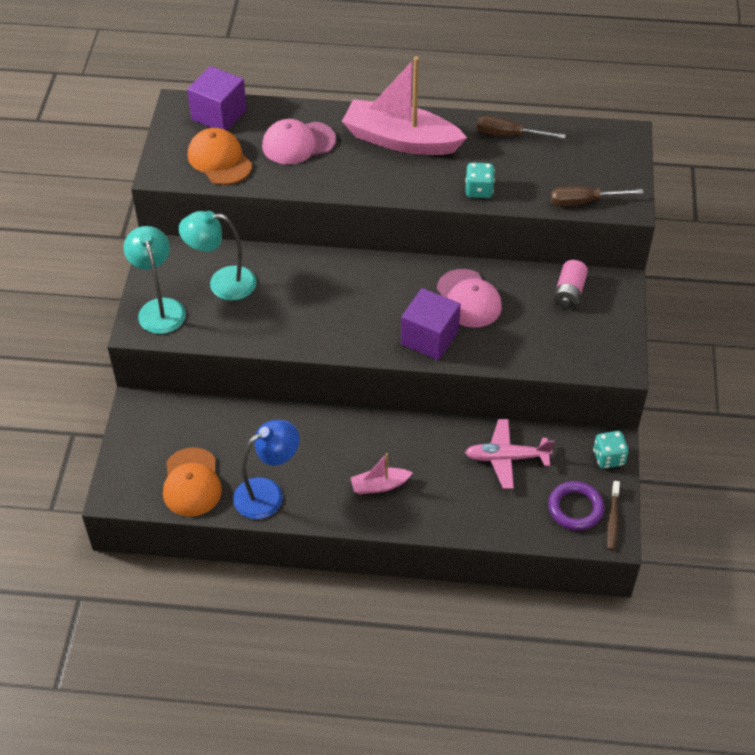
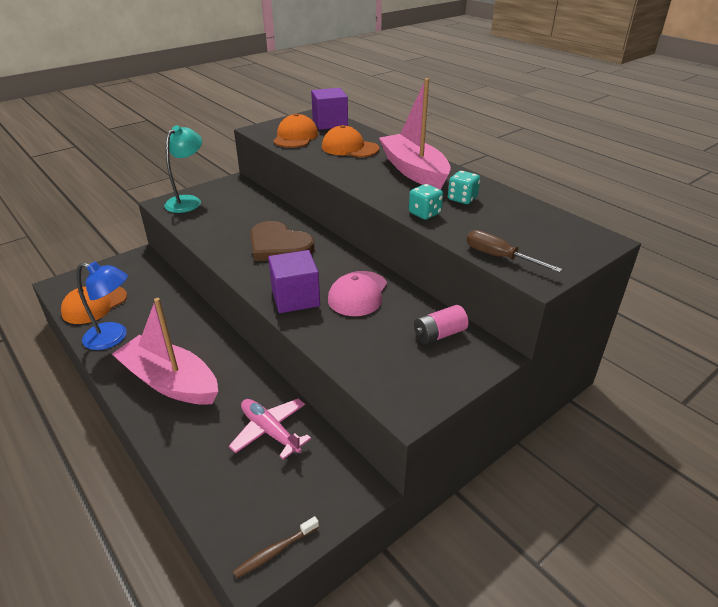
camera: 45 degrees right, 15 degrees down
turquoise lamp [179,211,257,301] -> none
pink cap [262,119,336,164] -> orange cap [322,125,379,157]
pink boat [351,453,412,494] -> pink boat [112,298,218,405], size x2.17
brown screwdriver [477,116,566,139] -> none
purple ring [548,481,604,530] -> none
turquoise dice [593,431,629,469] -> turquoise dice moved to [448,171,480,204]
none -> brown heart [250,221,315,261]

